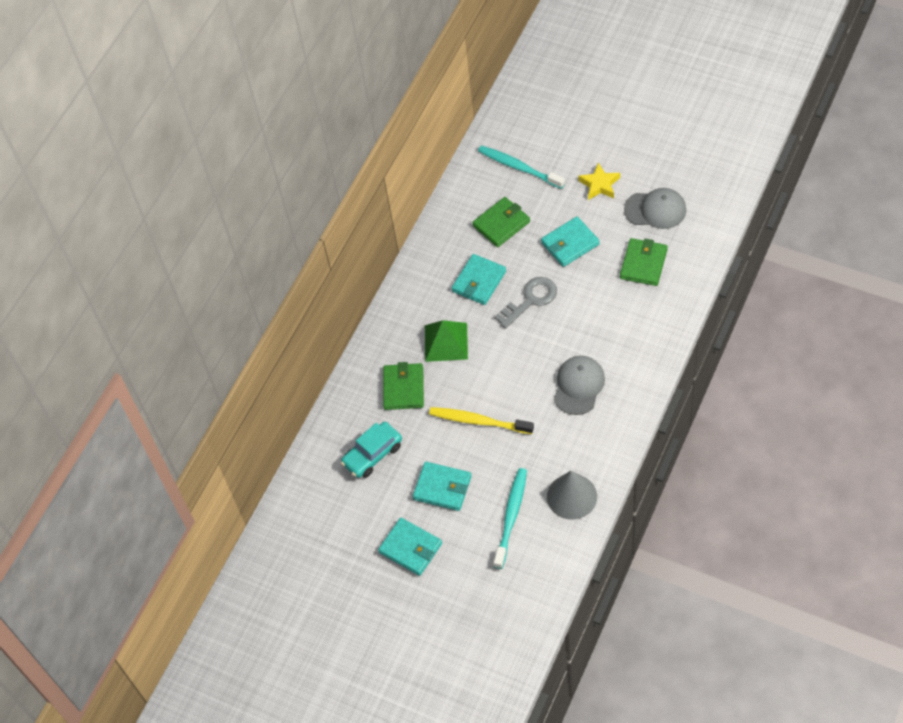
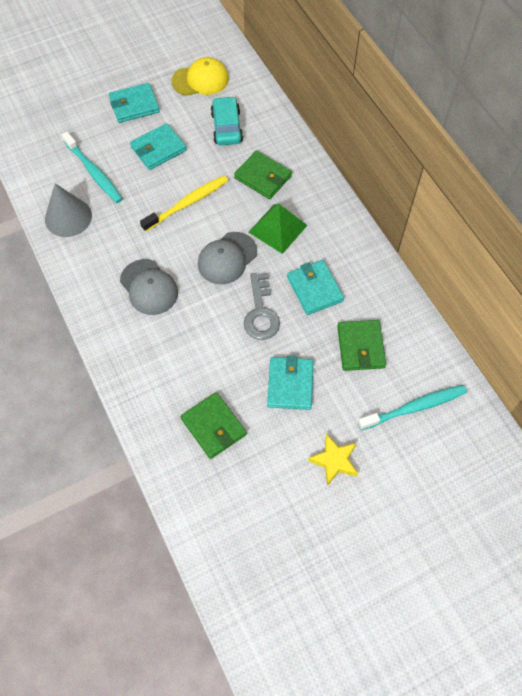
camera: 120 degrees right, 5 degrees up
grey cap [624,188,686,229] -> grey cap moved to [198,232,257,284]
none -> yellow cap [172,57,229,96]

